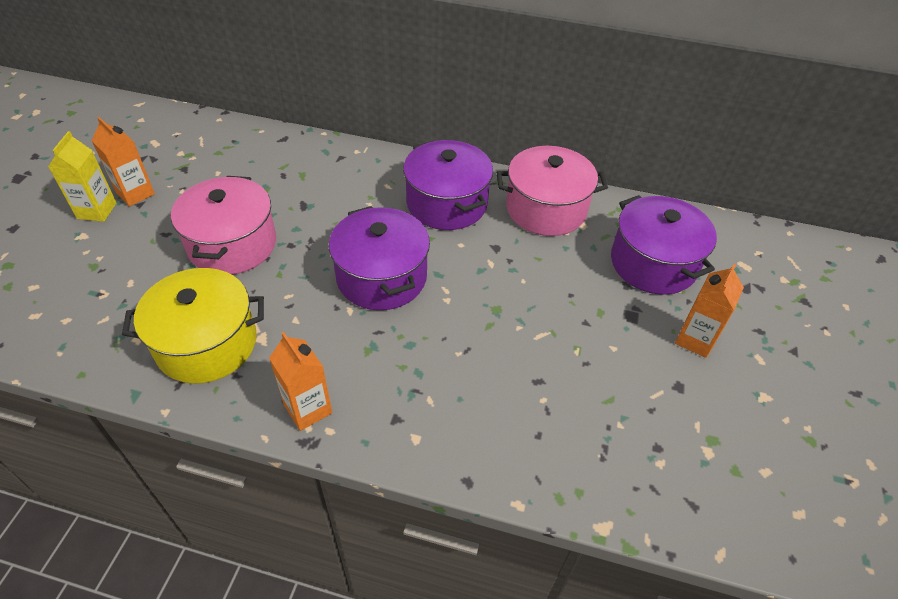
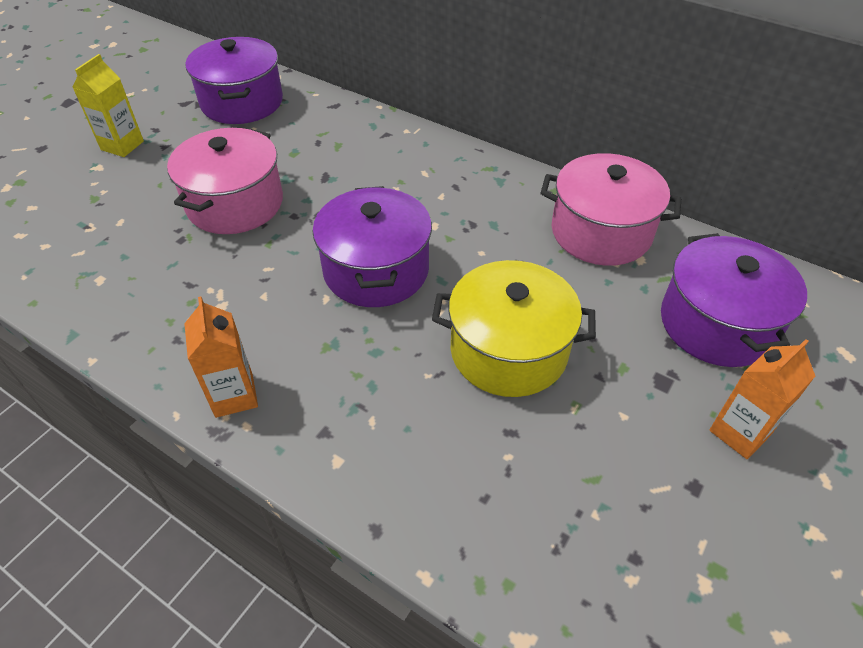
camera: 20 degrees right, 0 degrees up
orange carton [92,117,155,207] -> none
yellow pot [122,268,264,384] -> yellow pot moved to [432,260,596,397]
purple pot [403,140,493,230] -> purple pot moved to [186,37,283,124]

